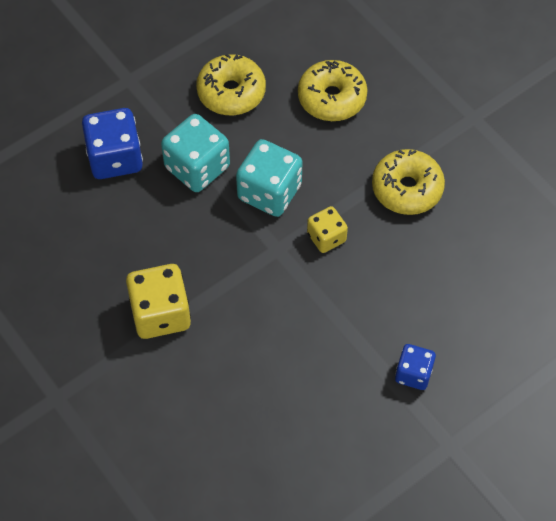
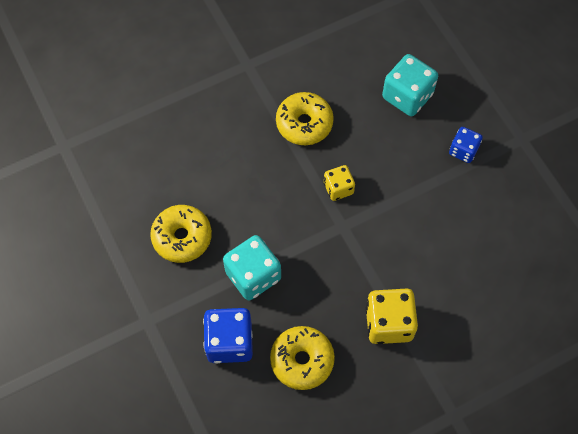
camera: 80 degrees left, 5 degrees up
turquoise dice [236,139,303,217] -> turquoise dice moved to [382,54,438,116]
yellow donut [298,60,368,121] -> yellow donut moved to [270,326,335,390]

